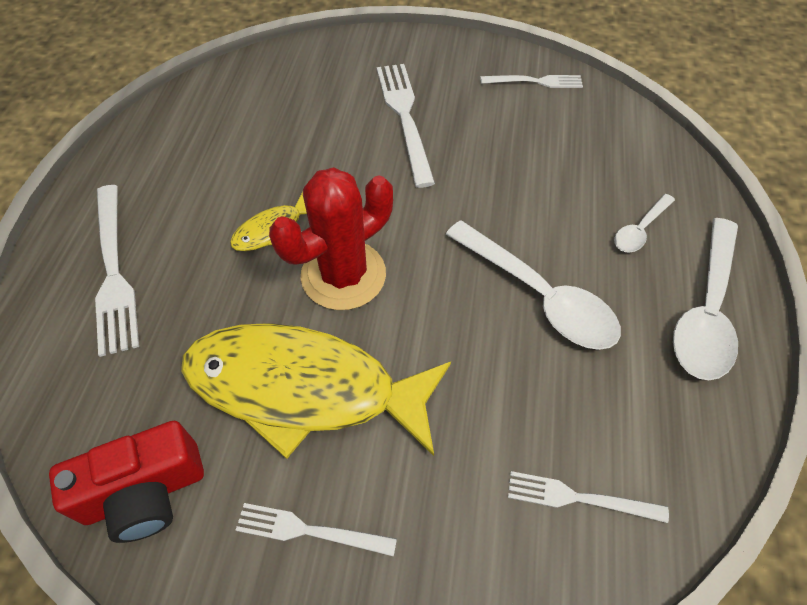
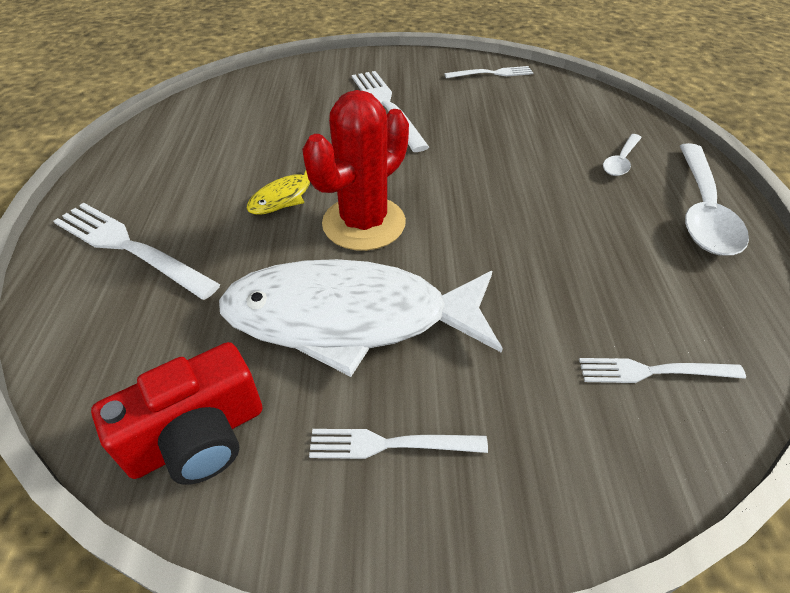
camera: 10 degrees left, 10 degrees down
white fork [95,185,139,357] -> white fork turned 150 degrees clockwise [53,203,221,300]
yellow fish [181,323,451,459] -> white fish [219,259,503,377]
white spoon [446,220,621,350] -> none

